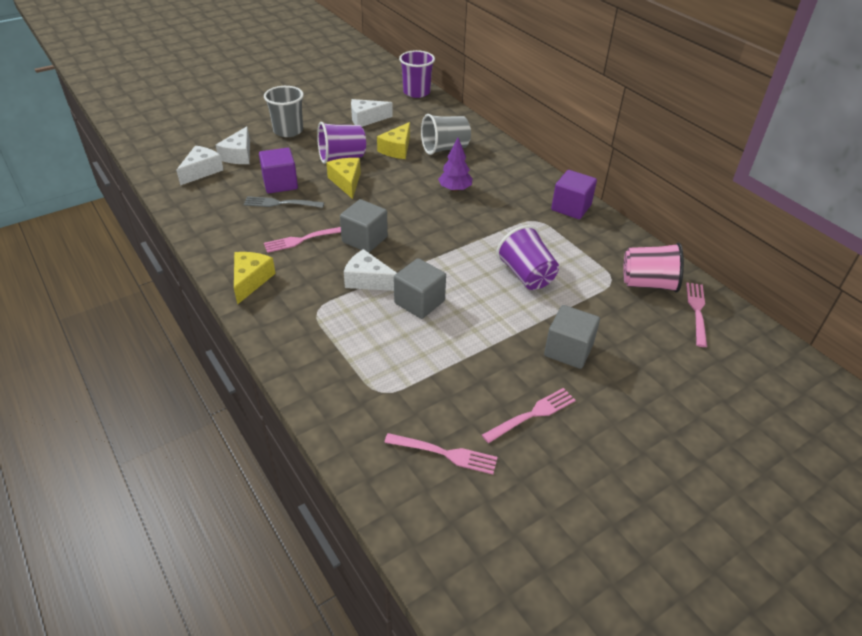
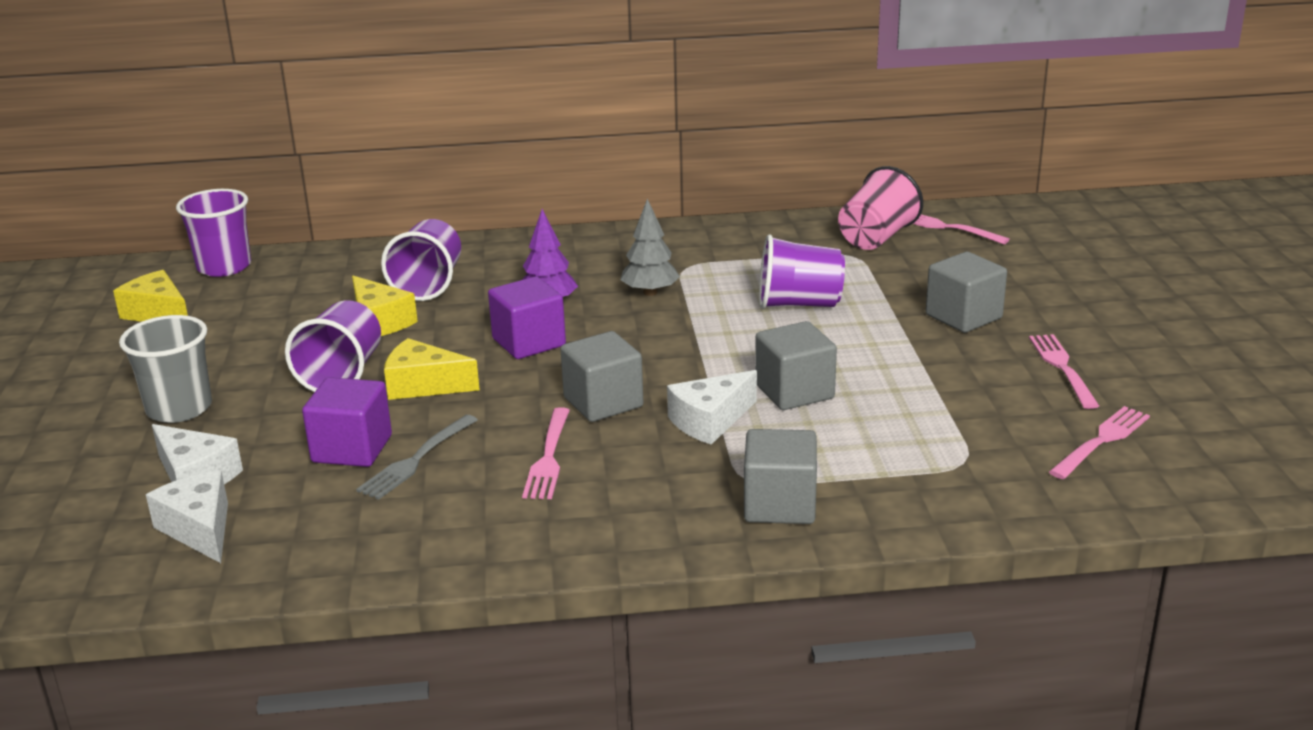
camera: 60 degrees left, 15 degrees down
yellow cheese [234,252,275,305] -> yellow cheese moved to [113,270,188,322]
white cheese [351,99,393,127] -> none
grey cup [421,114,471,155] -> purple cup [381,219,461,301]
purple cube [551,170,597,219] -> purple cube moved to [488,276,566,359]
none -> grey tree [620,198,680,296]
none -> grey cube [744,429,817,524]

